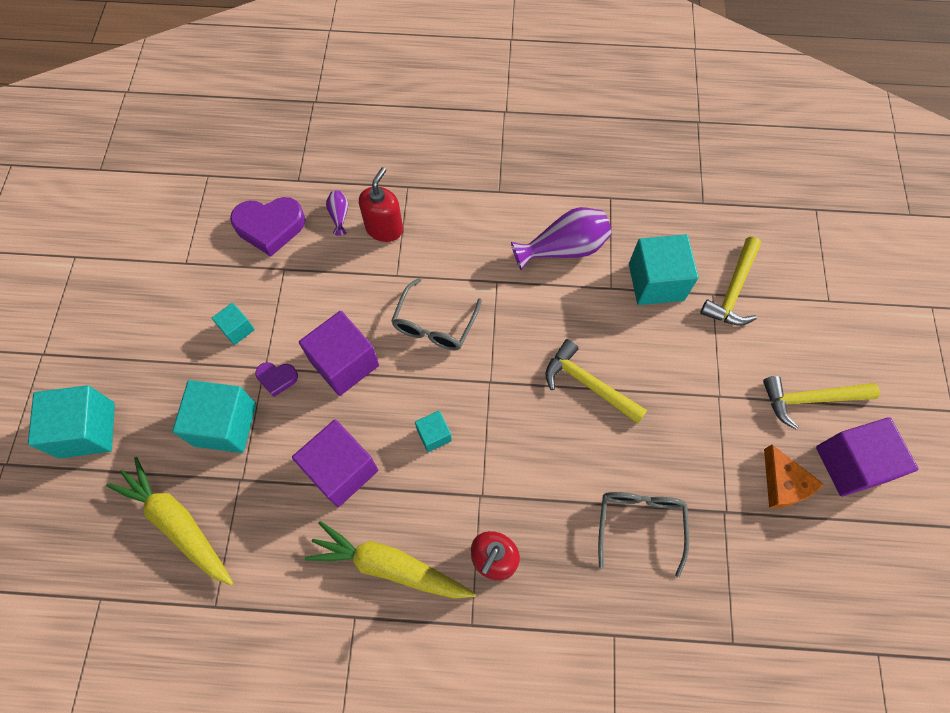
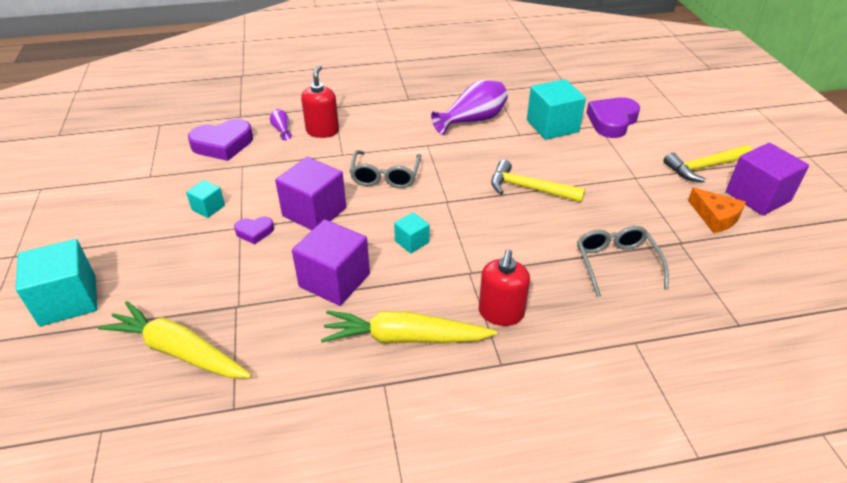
camera: 15 degrees left, 25 degrees down
turquoise cube [172,380,256,453] -> none
yellow hammer [700,237,761,326] -> purple heart [587,97,640,138]

